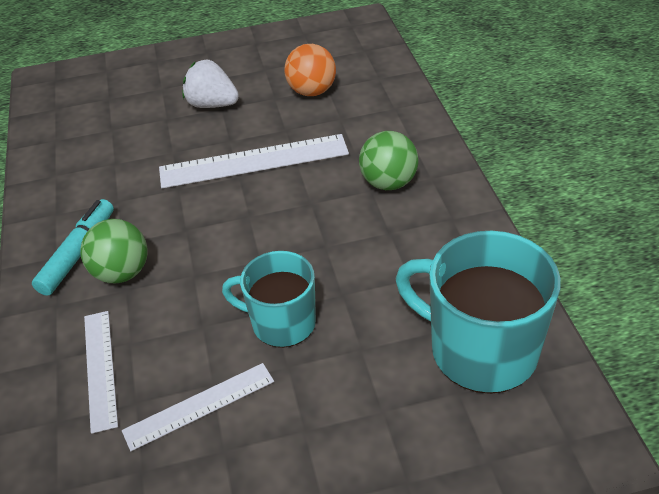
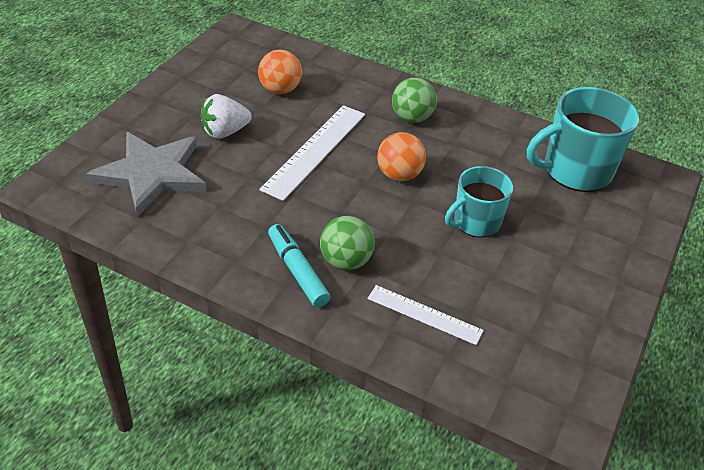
camera: 55 degrees left, 0 degrees up
white ruler [122,363,274,451] -> none
none -> grey star [86,132,207,217]
none -> orange ball [377,132,426,181]

